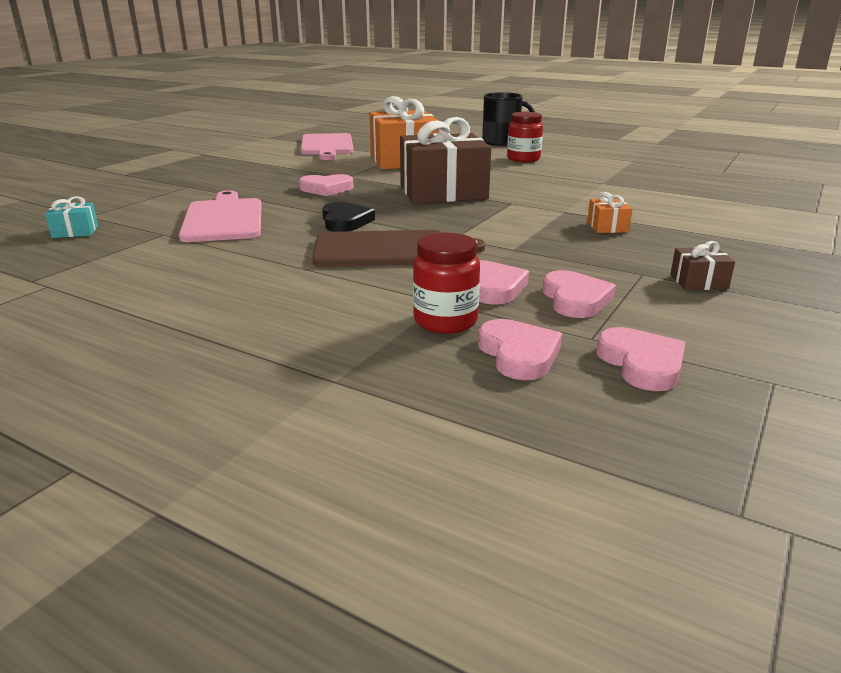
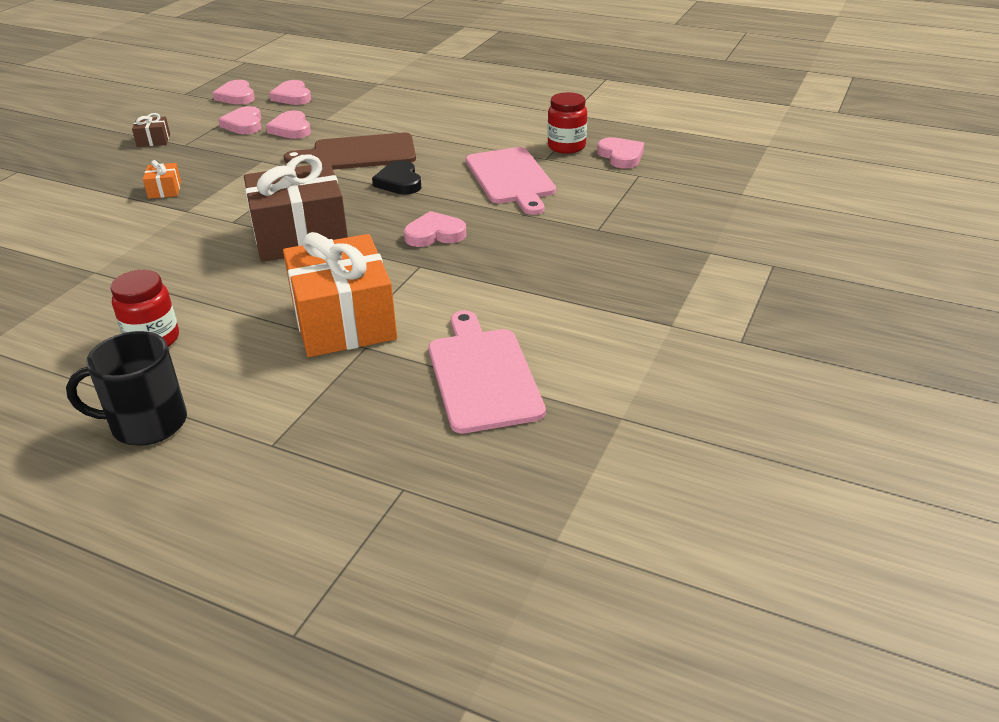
camera: 175 degrees right, 10 degrees up
turquoise gift [45,196,98,238] -> pink heart [597,137,644,169]
red jar [413,233,480,334] -> red jar moved to [547,92,587,154]

